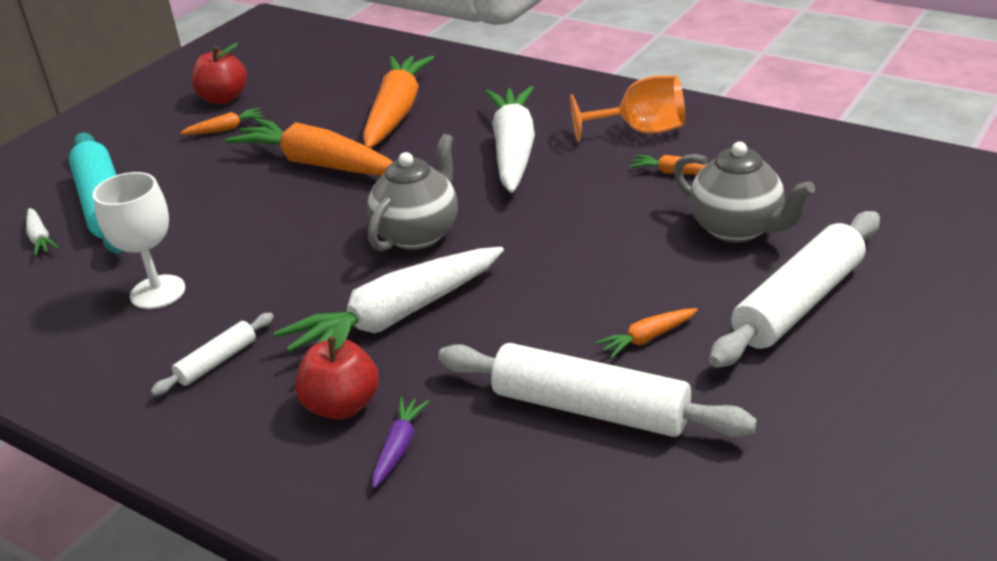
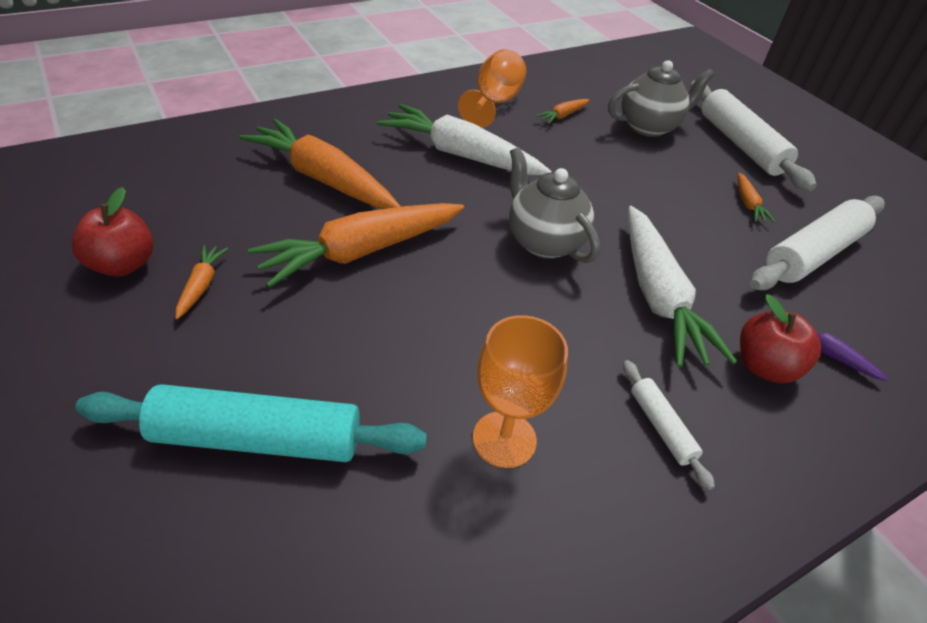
camera: 70 degrees left, 10 degrees up
white carrot [26,208,59,256] -> none
white goblet [92,172,185,309] -> orange goblet [473,315,568,468]

